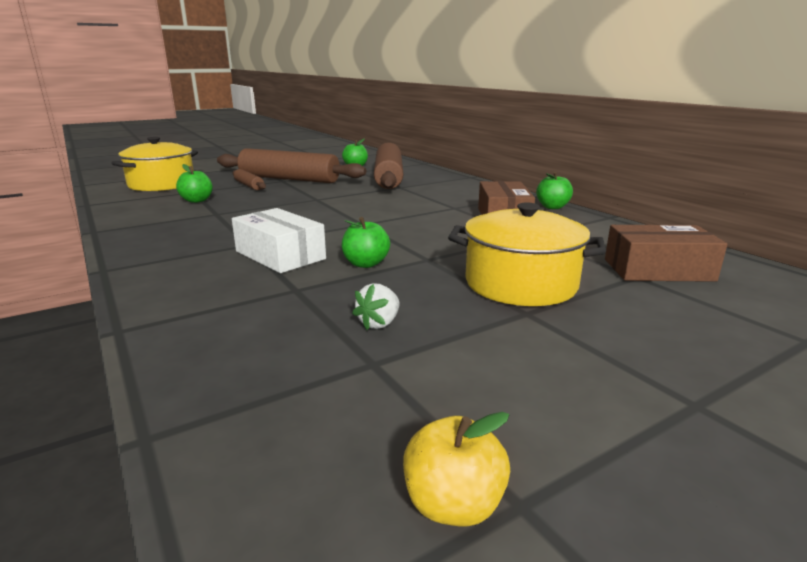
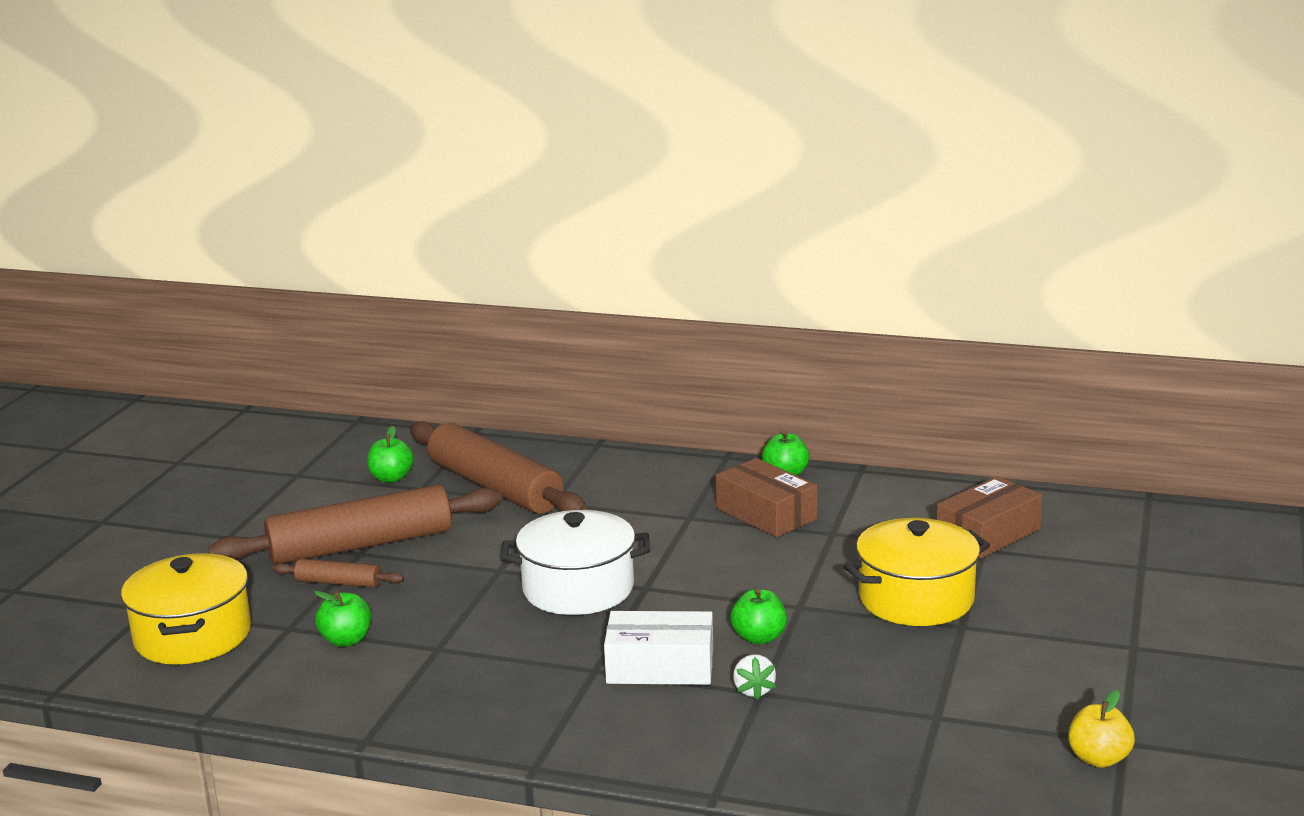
camera: 40 degrees left, 0 degrees up
white strawberry [352,283,399,330] -> white strawberry moved to [733,654,776,700]
none -> white pot [502,510,650,615]

